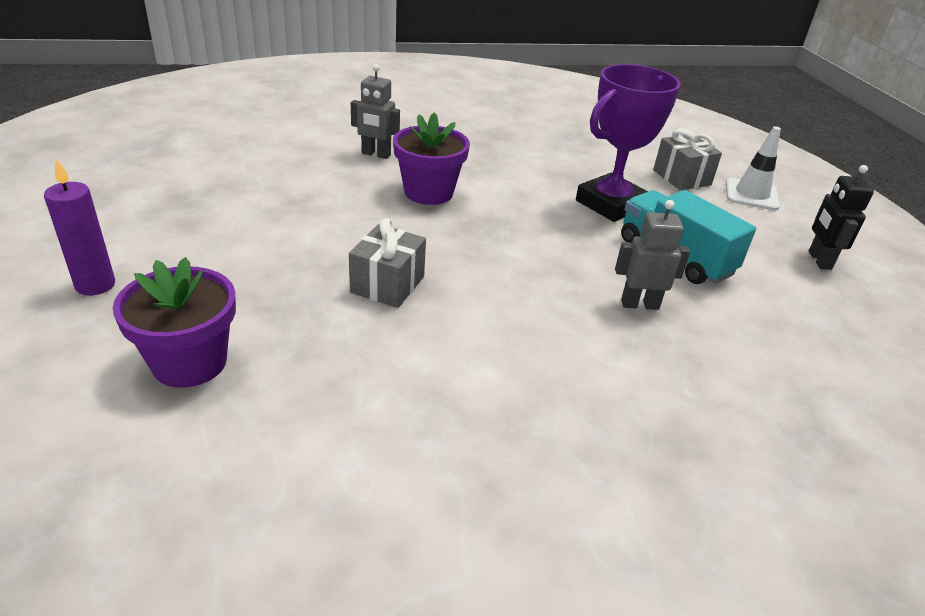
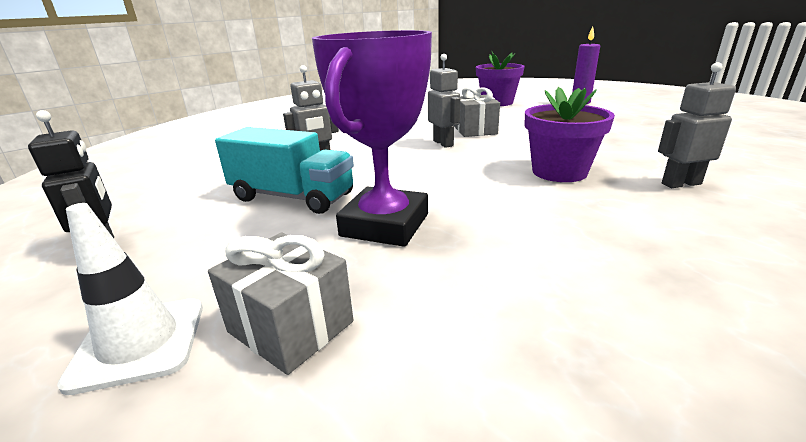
camera: 155 degrees right, 10 degrees down
none -> grey robot [428,54,460,148]

